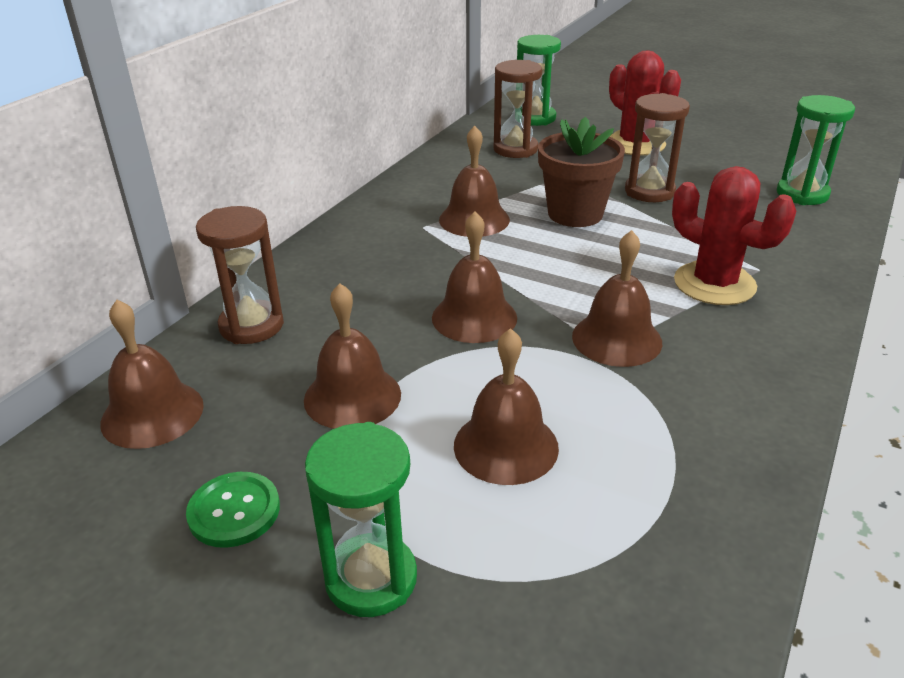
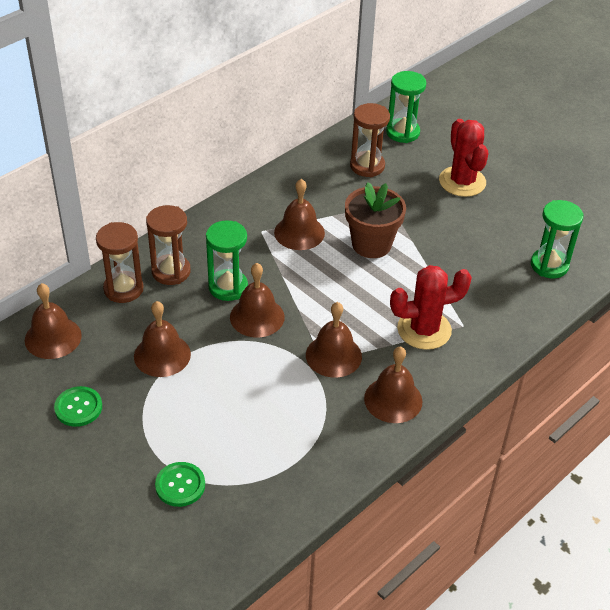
camera: 15 degrees right, 10 degrees up
green hourglass [305,422,417,617] -> green hourglass moved to [206,220,248,301]
brown bell [454,328,559,485] -> brown bell moved to [364,346,422,423]
brown hourglass [625,93,690,202] -> brown hourglass moved to [146,205,191,285]
red cactus [672,166,796,305] -> red cactus turned 75 degrees counterclockwise [390,265,472,350]
none -> green button [155,462,205,507]

